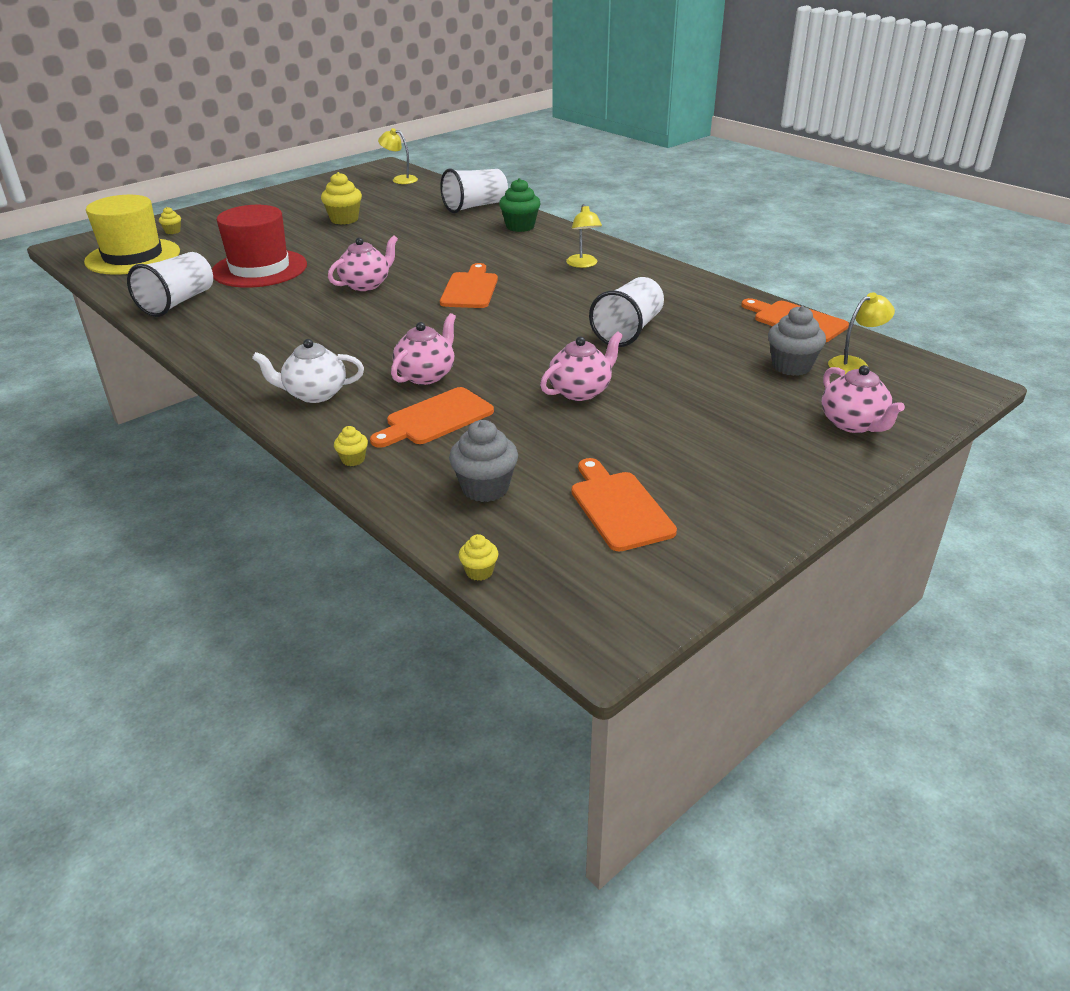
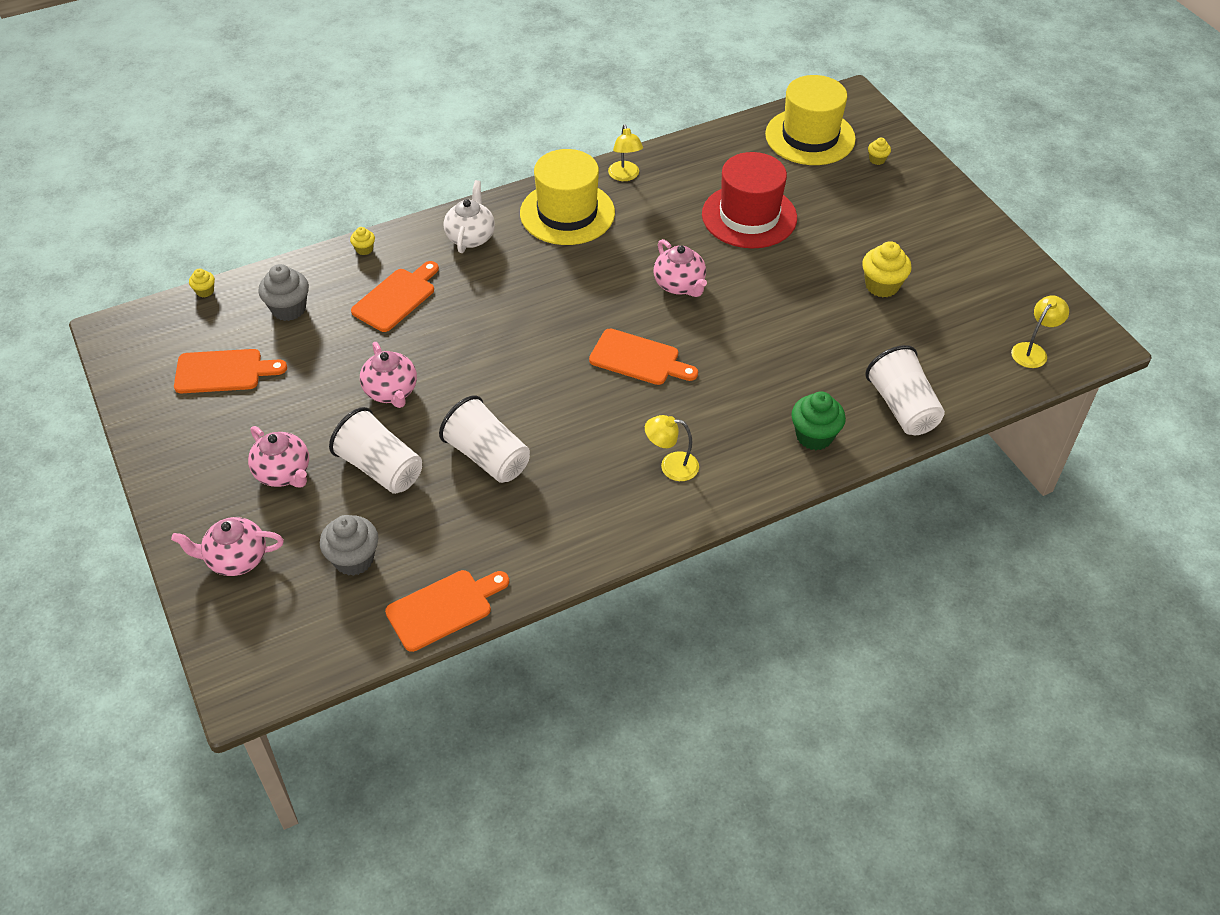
camera: 105 degrees right, 15 degrees up
white cup [127,252,213,317] -> white cup moved to [329,407,422,494]
orange cutting board [370,387,494,448] -> orange cutting board turned 60 degrees clockwise [351,261,439,332]
pink teapot [391,313,456,385] -> pink teapot moved to [248,426,309,487]
yellow lamp [828,292,895,374] -> yellow lamp moved to [608,124,643,181]
none -> yellow hat [520,149,615,245]

